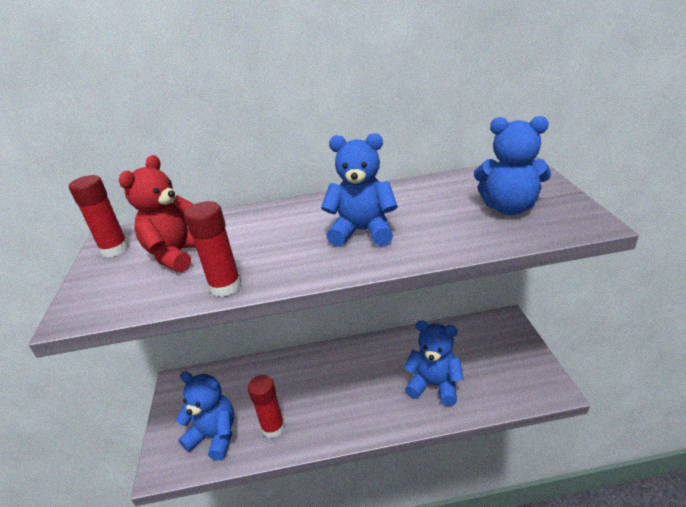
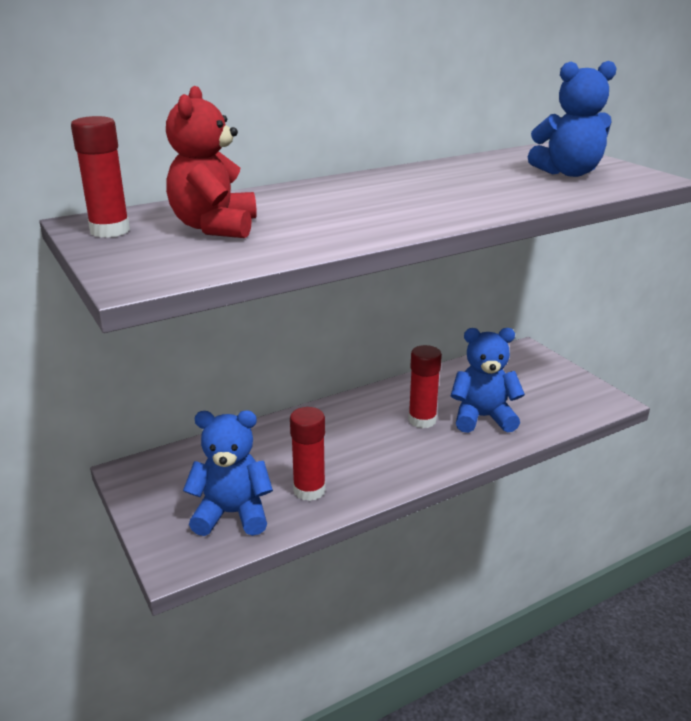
camera: 25 degrees left, 5 degrees down
red glue stick [184,201,241,297] -> red glue stick moved to [408,345,442,428]
blue teddy bear [321,133,398,247] -> none

